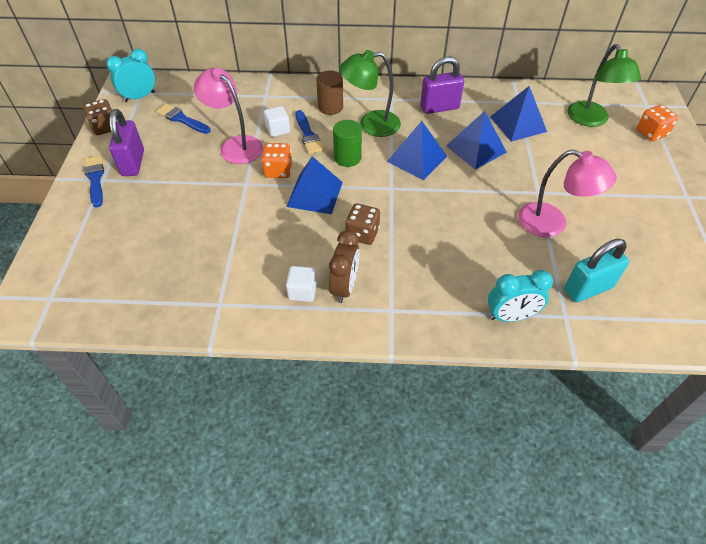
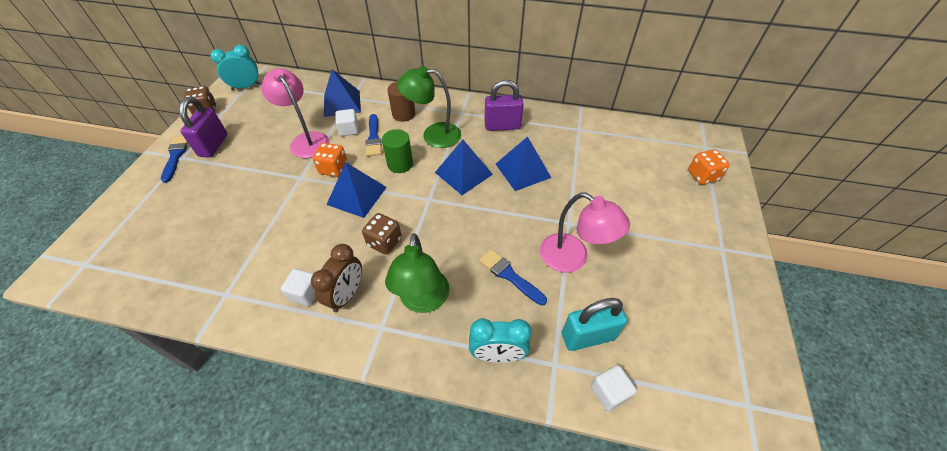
camera: 10 degrees right, 0 degrees up
blue brush [156,104,211,134] -> blue brush moved to [479,249,547,305]
blue pyramid [490,86,547,142] -> blue pyramid moved to [324,69,361,117]
green lamp [568,44,641,127] -> green lamp moved to [385,233,449,313]
none -> white cube [590,365,637,411]

